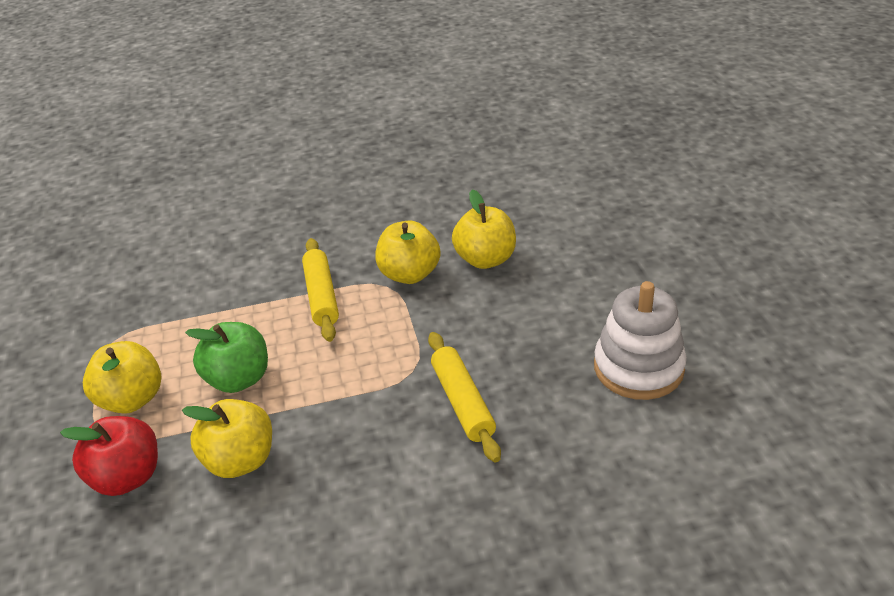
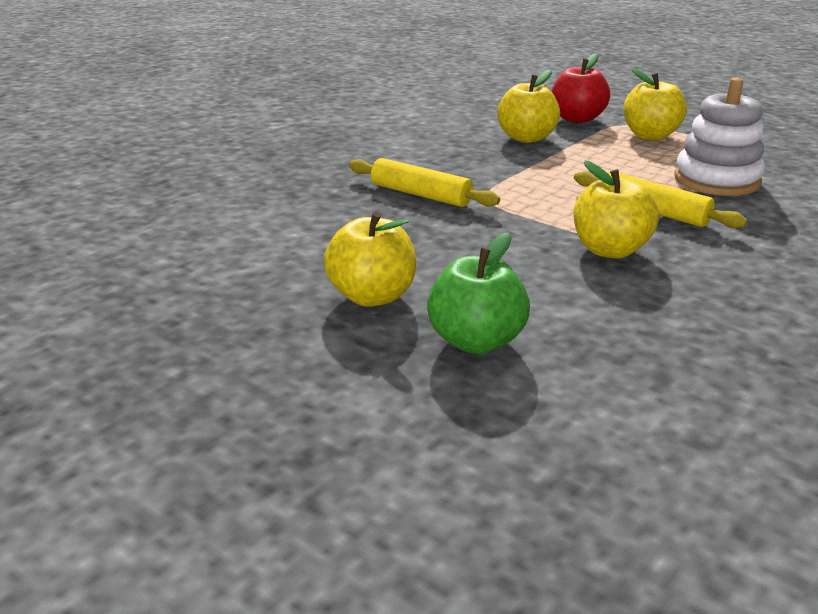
camera: 140 degrees right, 10 degrees down
green apple [185,322,268,393] -> green apple moved to [427,232,530,354]
yellow apple [452,189,516,269] -> yellow apple moved to [324,211,416,307]
white stacking toy [594,281,687,400] -> white stacking toy moved to [674,77,765,196]

